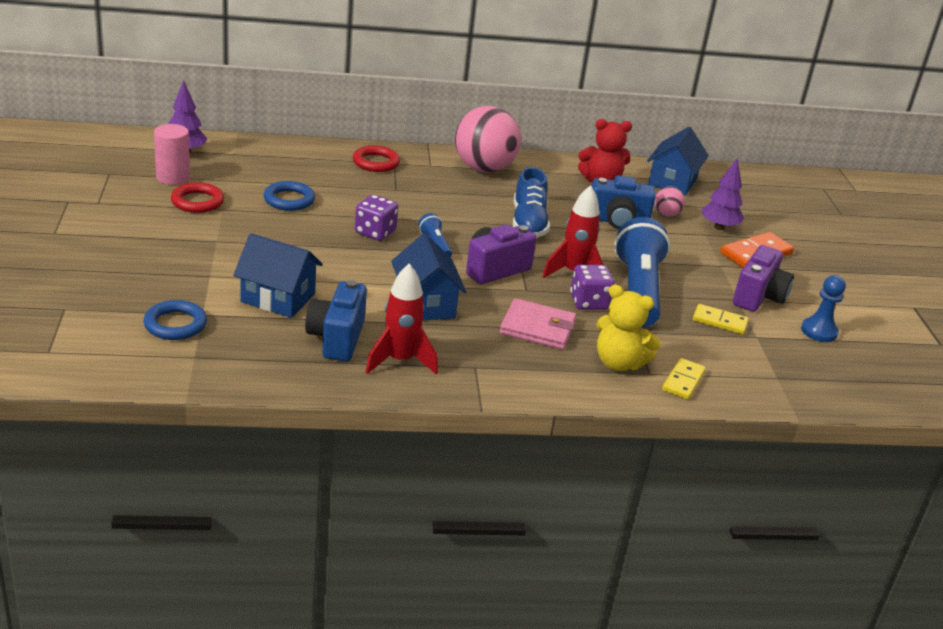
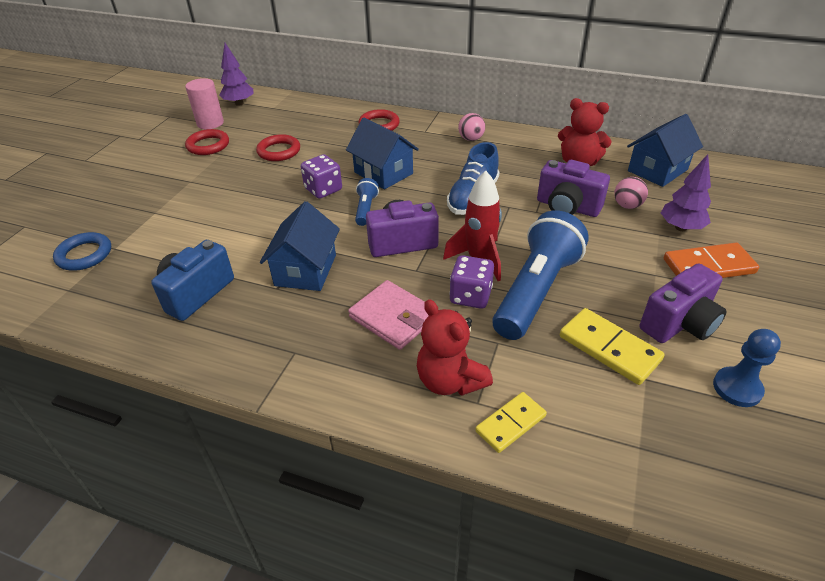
camera: 30 degrees right, 10 degrees up
blue house [233,233,323,318] -> blue house moved to [346,117,419,189]
blue ring [264,181,315,211] -> red ring [256,134,300,161]
red rocket [366,263,438,375] -> none
pink ball [455,106,521,173] -> pink ball [458,113,485,141], size x0.44
blue camera [592,175,656,229] -> purple camera [537,160,610,217]
yellow teddy bear [596,284,661,371] -> red teddy bear [417,299,493,396]
yellow domino [693,304,749,334] -> yellow domino [560,308,665,385], size x1.50

